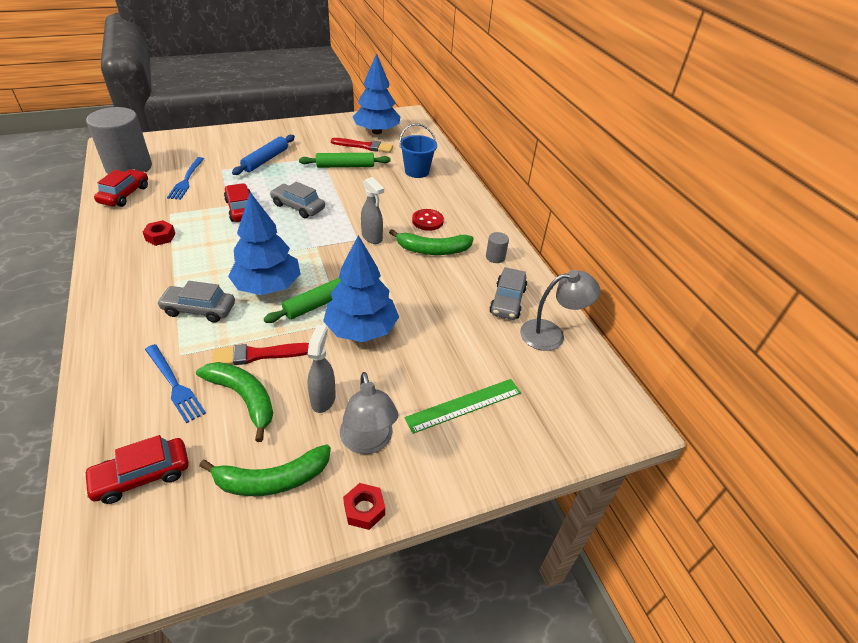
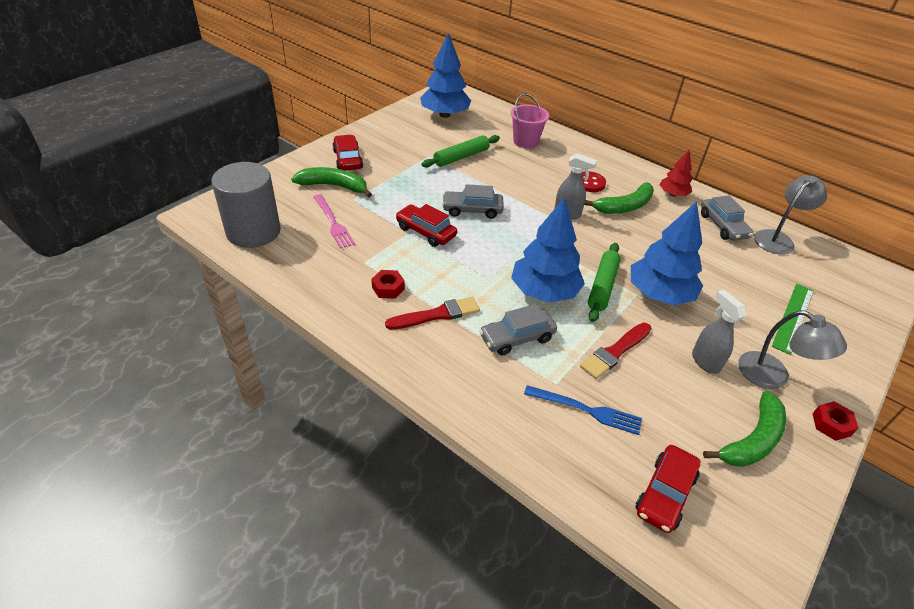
camera: 30 degrees left, 0 degrees up
red car [94,169,148,207] -> red car moved to [333,135,363,171]
blue fork [167,157,204,200] -> pink fork [313,194,355,249]
green banana [196,362,273,442] -> green banana moved to [291,167,372,198]
blue rolling pin [232,135,295,175] -> none
red brush [331,138,393,153] -> red brush moved to [385,297,480,330]
blue bucket [399,123,437,178] -> pink bucket [511,93,549,148]
grey cylinder [486,232,509,263] -> red tree [660,150,692,197]

